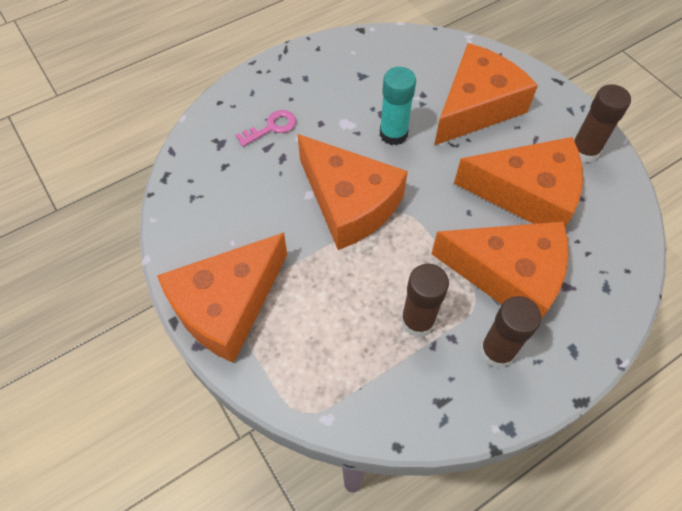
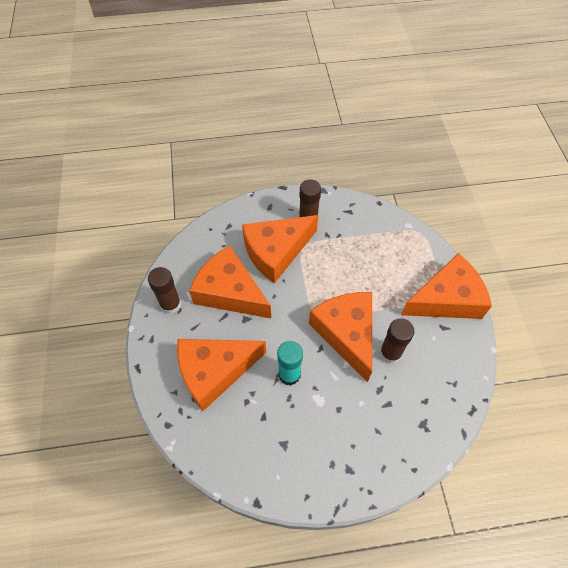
camera: 155 degrees left, 0 degrees up
pink key [235,110,296,147] -> none
brown glue stick [401,264,449,337] -> brown glue stick moved to [380,318,415,364]
orange cheese [431,221,568,319] -> orange cheese turned 75 degrees counterclockwise [242,215,318,283]

